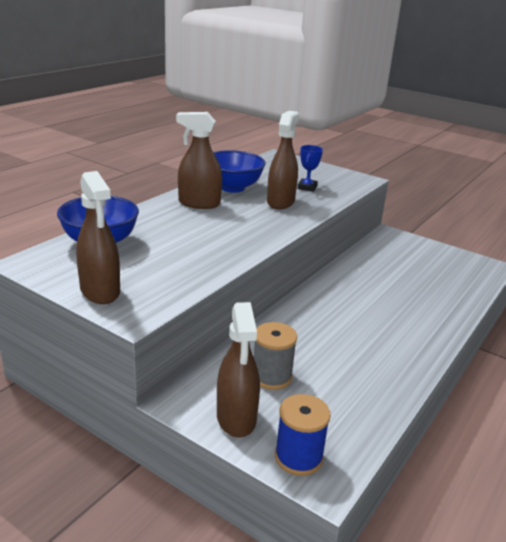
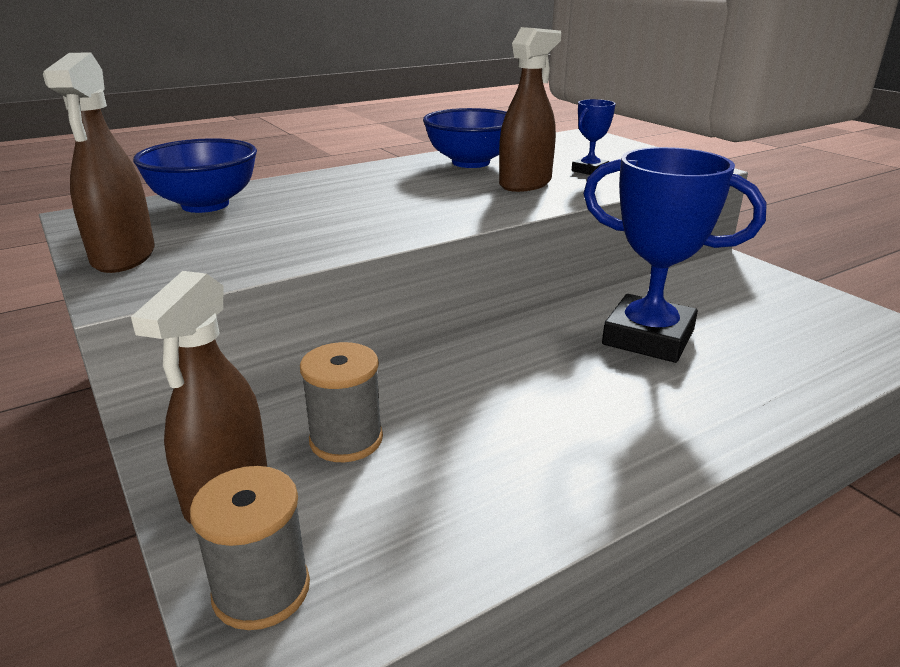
camera: 25 degrees right, 0 degrees up
brown spray bottle [176,112,222,209] -> none
blue spool [275,394,331,476] -> grey spool [190,466,310,630]
none -> blue trophy [583,147,767,363]

